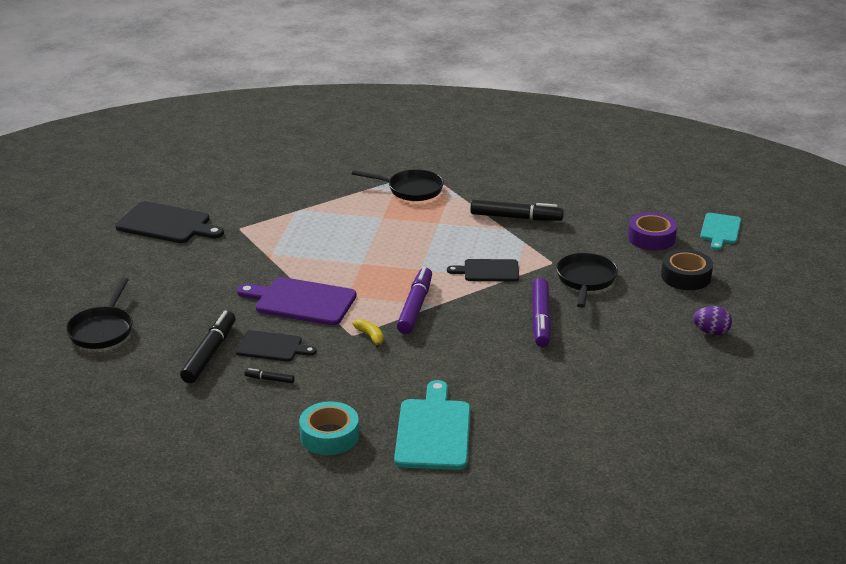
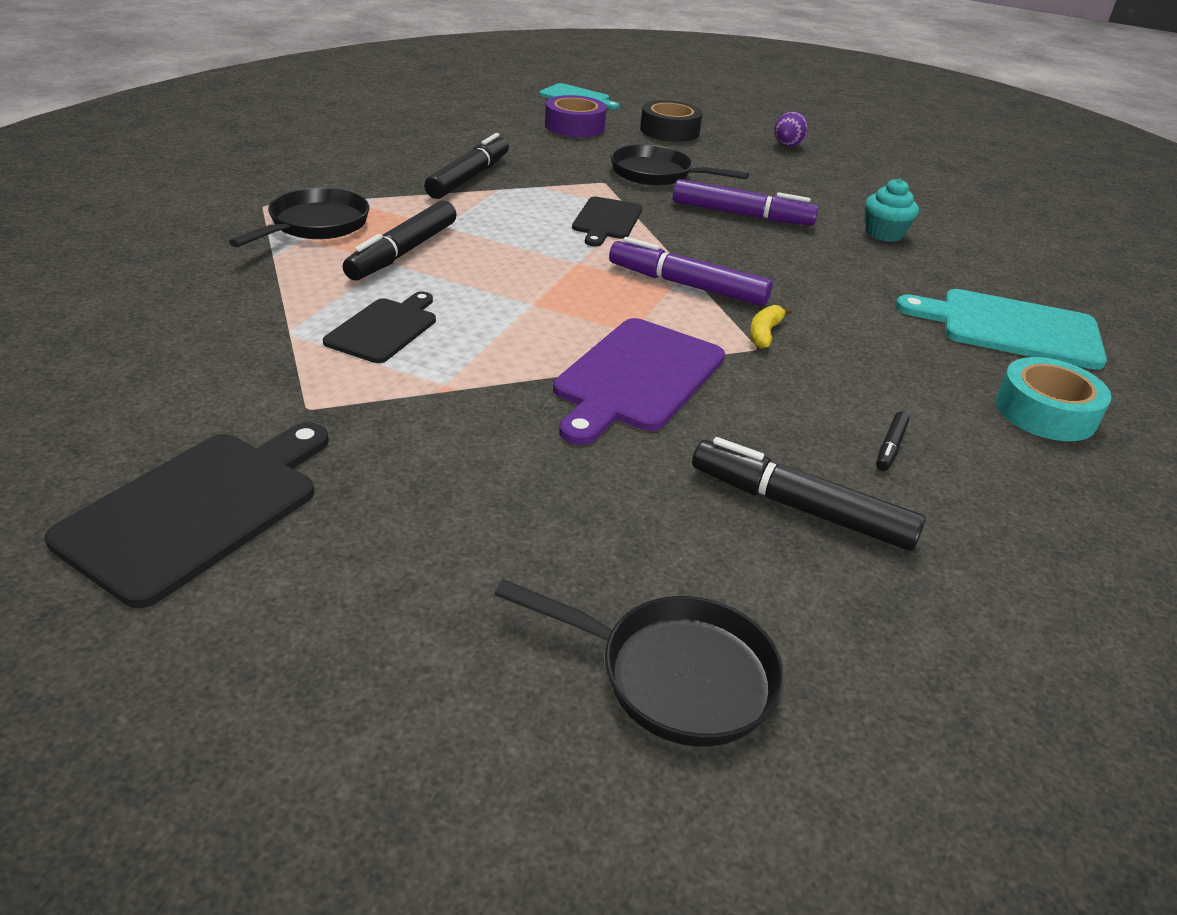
camera: 80 degrees left, 5 degrees up
black cutting board [236,330,317,362] -> black cutting board moved to [323,292,436,363]
yellow banana [353,319,384,348] -> yellow banana turned 45 degrees counterclockwise [750,305,793,348]
none -> black marker [343,200,457,280]
none -> turquoise cupcake [865,178,919,242]

